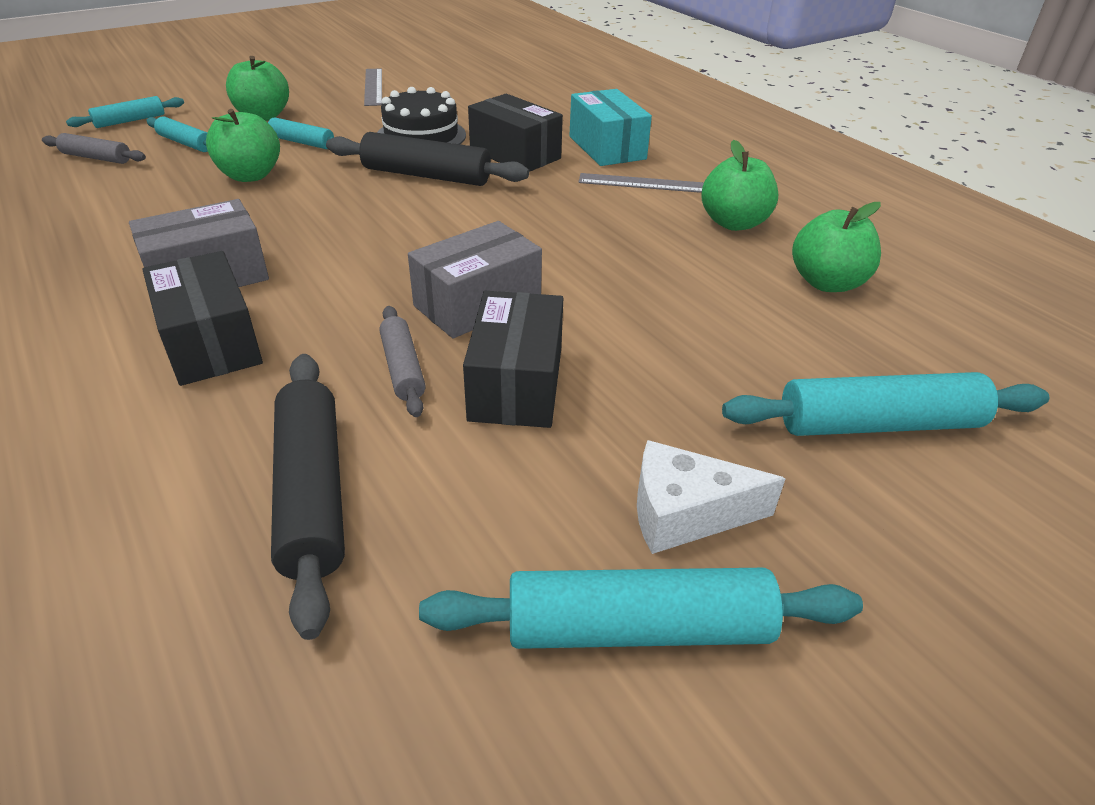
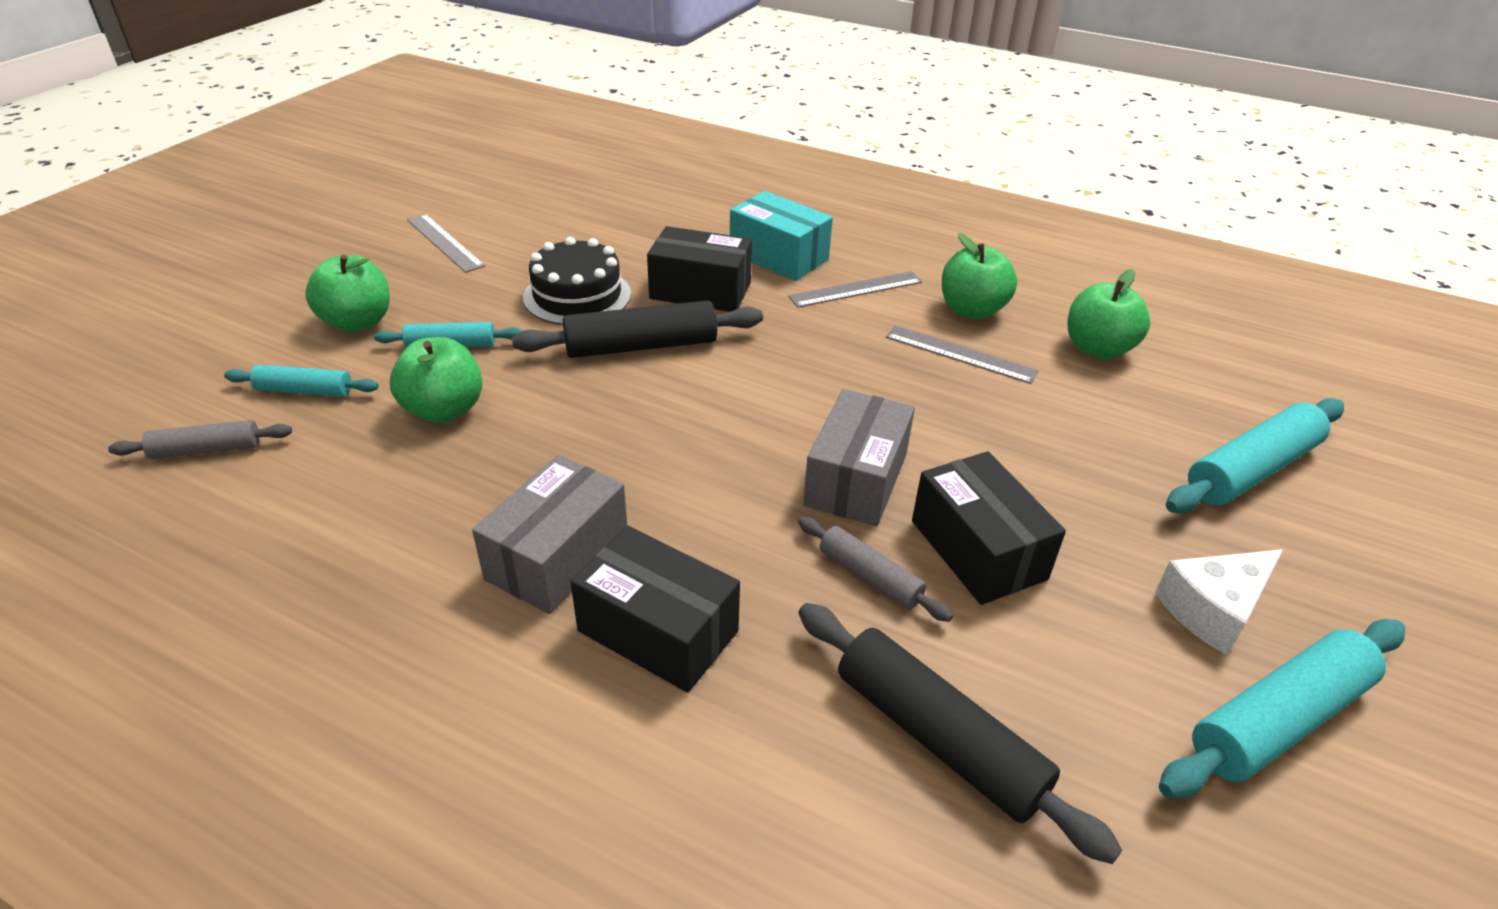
camera: 30 degrees left, 0 degrees up
turquoise rolling pin [66,96,184,128] -> none
none -> grey ruler [886,326,1039,384]

